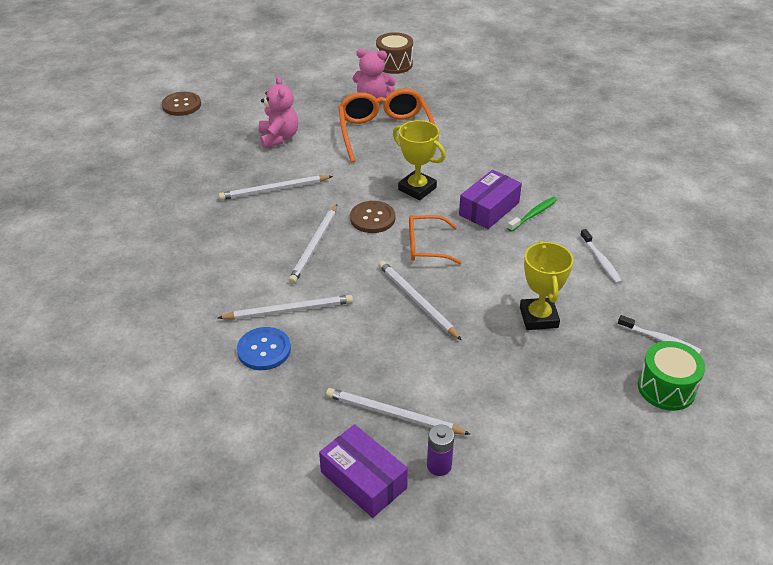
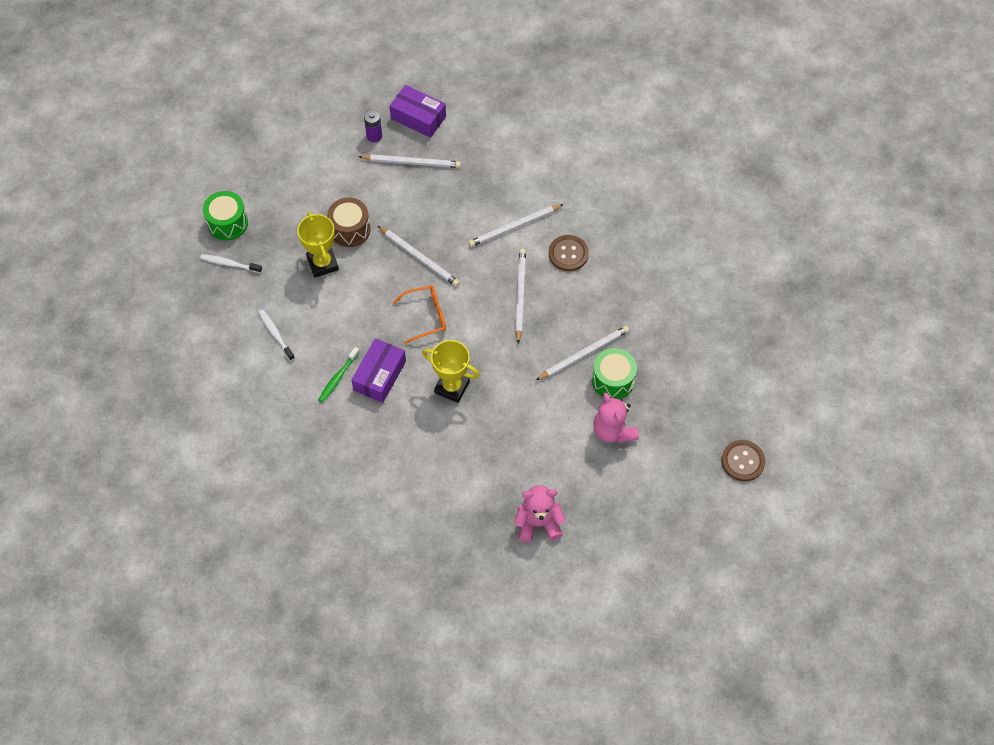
camera: 165 degrees right, 20 degrees up
blue button [237,327,291,370] -> none
orange glasses [338,88,435,162] -> none
brown button [350,201,395,233] -> brown button moved to [548,235,589,271]
brown drum [376,32,413,74] -> brown drum moved to [327,197,370,247]
none -> green drum [592,348,637,399]

